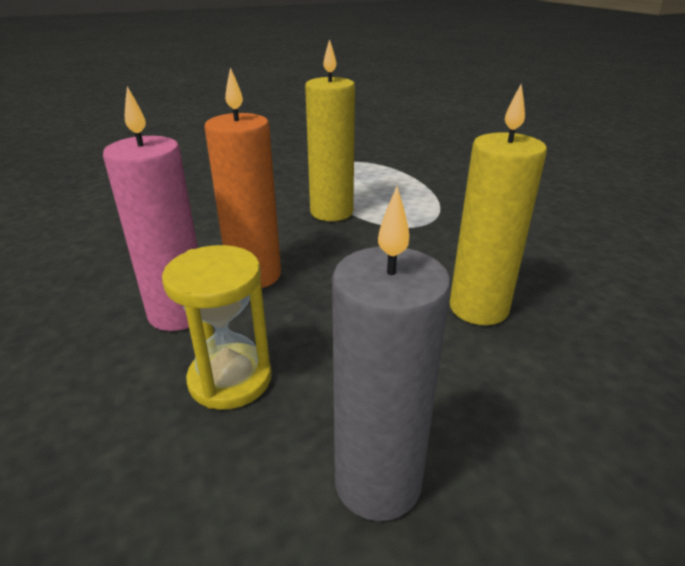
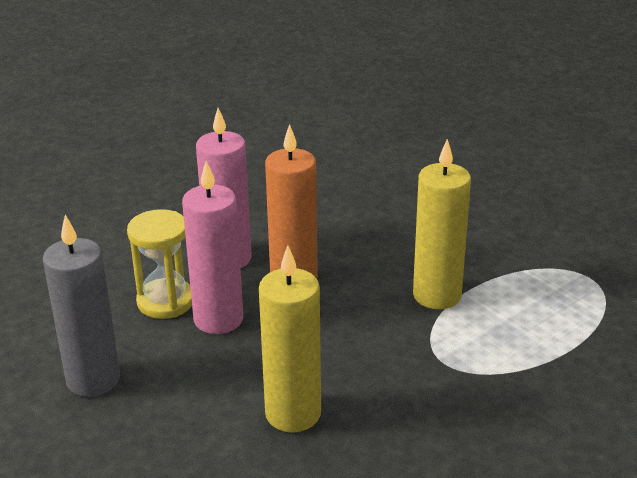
camera: 75 degrees right, 0 degrees up
none -> pink candle [182,161,243,334]

